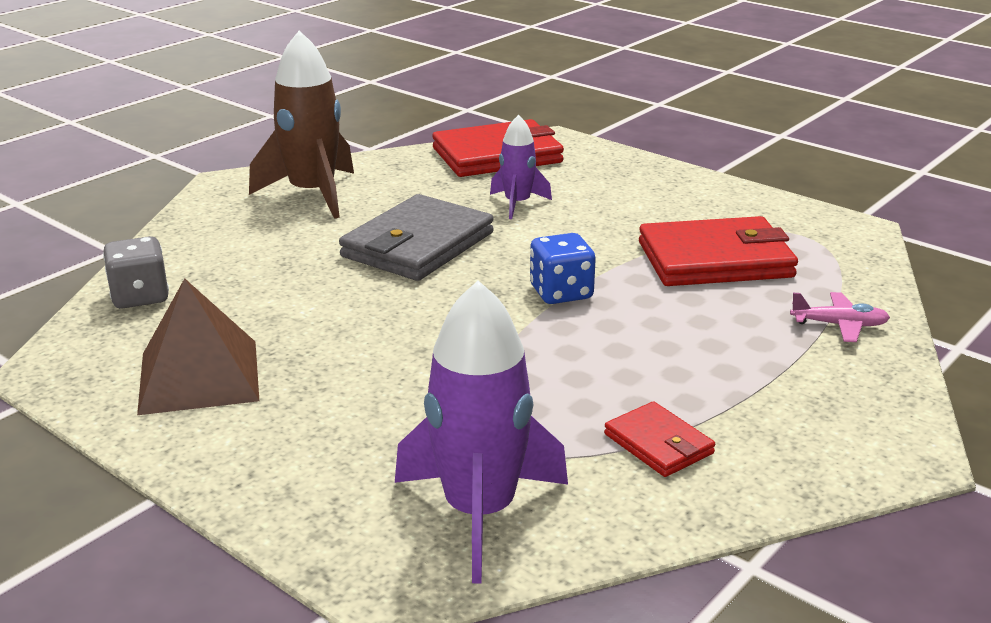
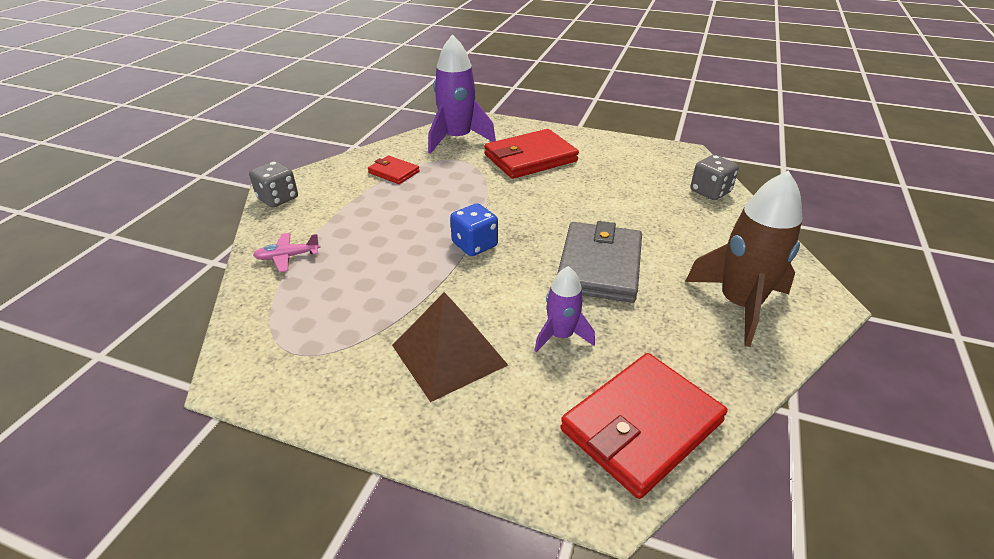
camera: 160 degrees right, 10 degrees up
brown pyramid [137,278,259,415] -> brown pyramid moved to [392,292,508,402]
red wallet [639,216,798,286] -> red wallet moved to [484,129,579,179]
none -> grey dice [249,161,298,207]

